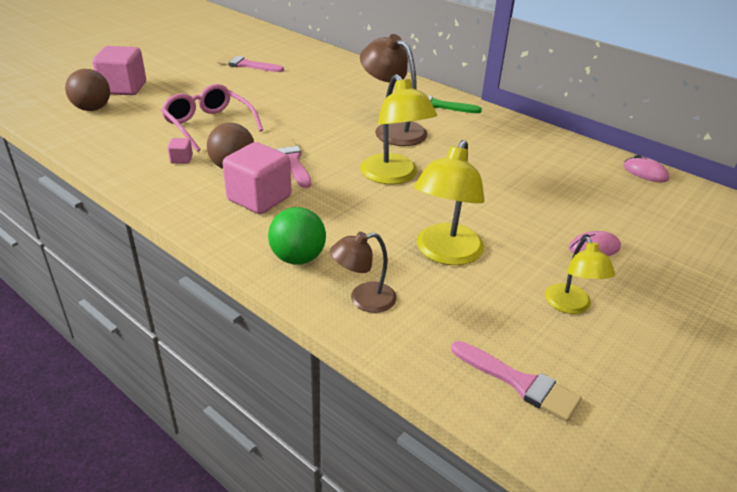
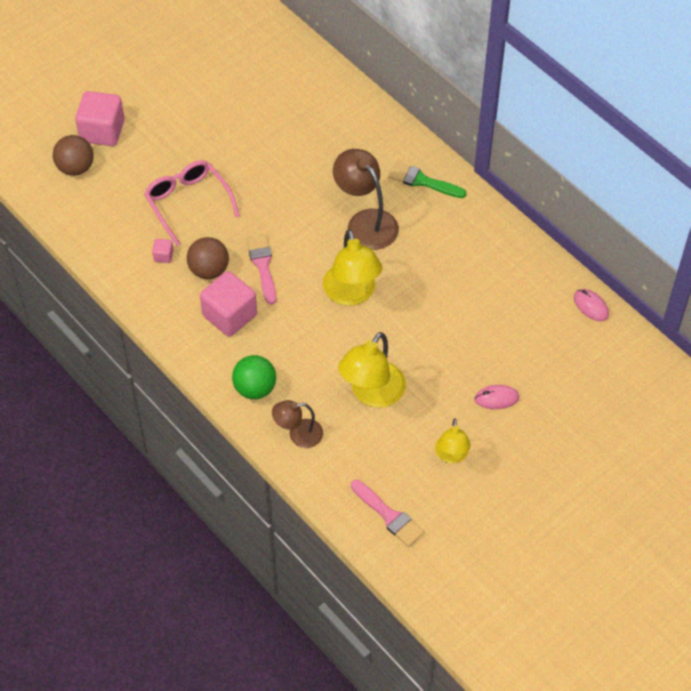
camera: 10 degrees right, 20 degrees up
pink brush [216,55,284,72] -> none

